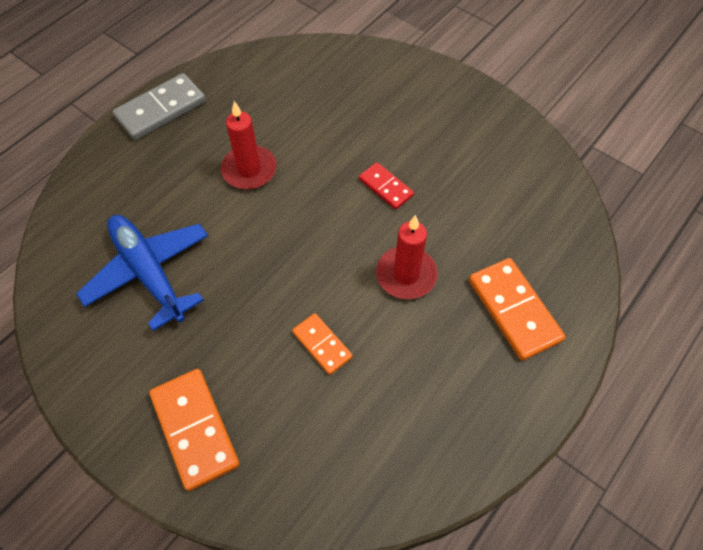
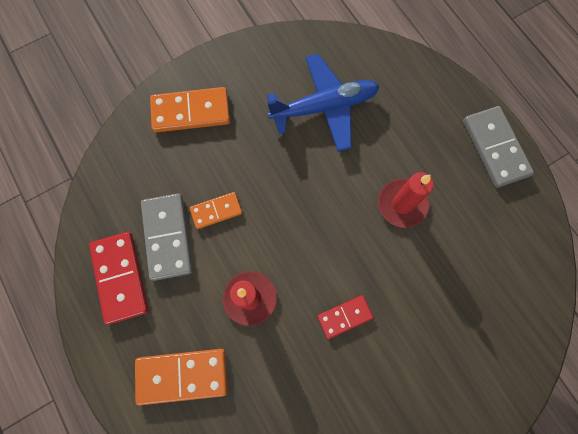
camera: 110 degrees right, 15 degrees up
none -> red domino [89,232,149,325]
none -> grey domino [141,193,193,281]

